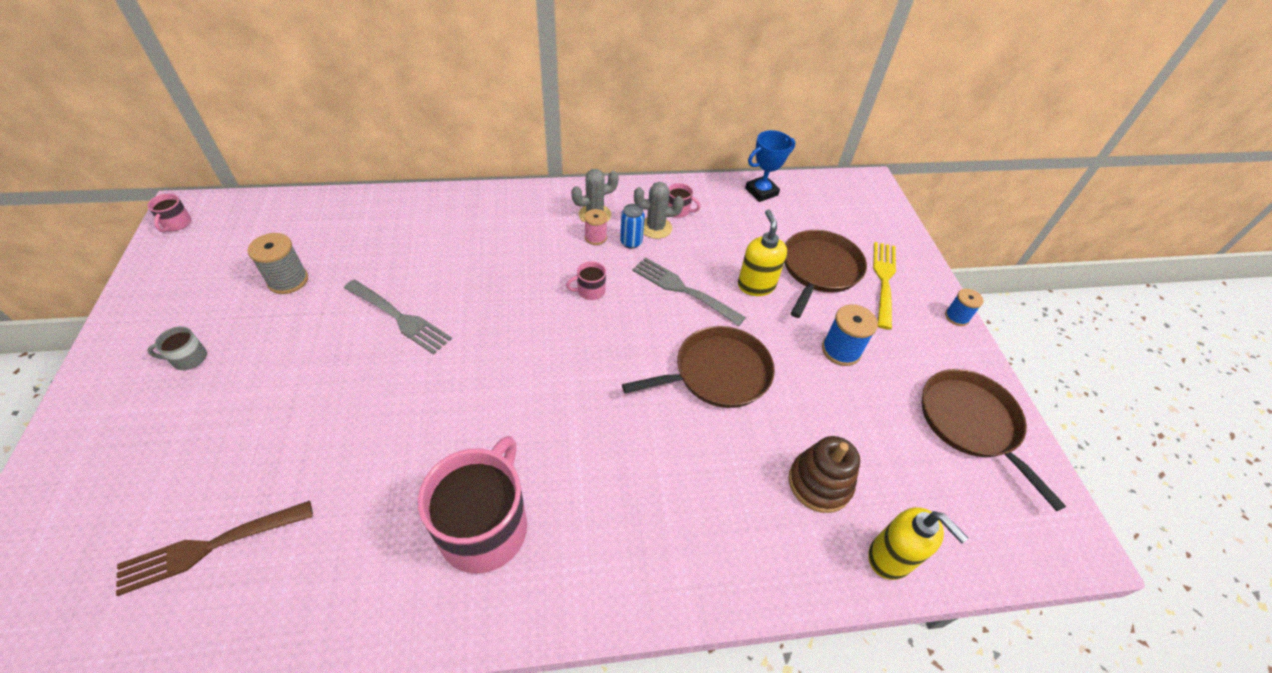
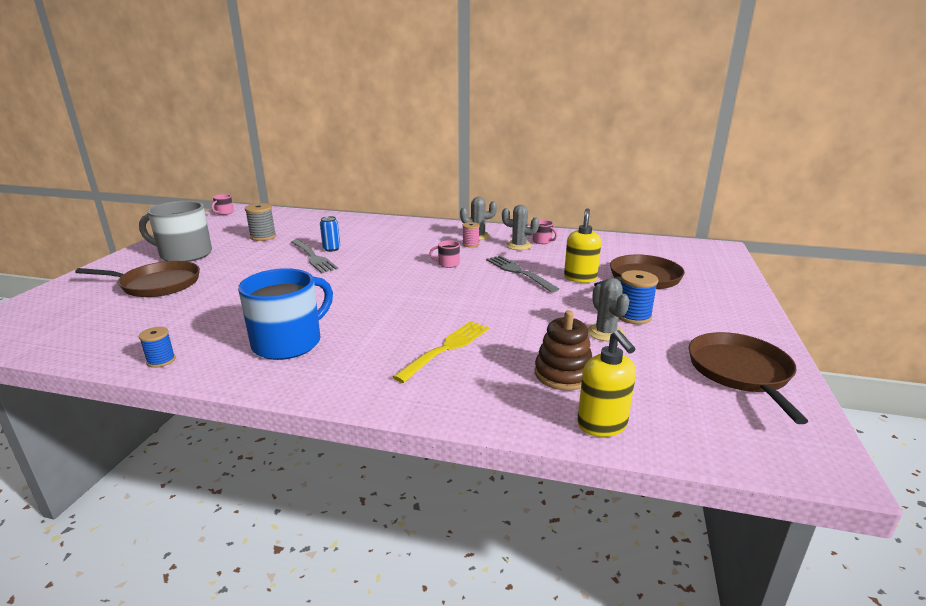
camera: 25 degrees right, 25 degrees down
brown fork [116,501,313,596] -> none
grey mug [147,326,207,370] -> grey mug [139,201,212,262], size x2.37
pink mug [418,436,527,573] -> blue mug [238,268,333,360]
blue can [620,204,645,249] -> blue can moved to [320,216,340,252]
brown pan [622,326,775,408] -> brown pan moved to [75,261,200,297]
blue trophy [745,130,796,202] -> none
yellow fork [873,242,896,330] -> yellow fork moved to [393,321,489,383]
blue spool [945,289,984,326] -> blue spool moved to [139,327,175,368]
none -> grey cactus [588,278,630,342]

